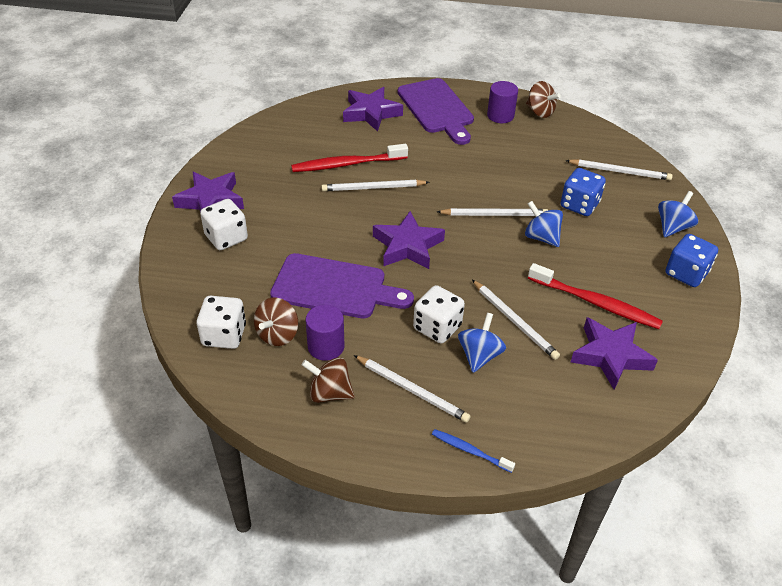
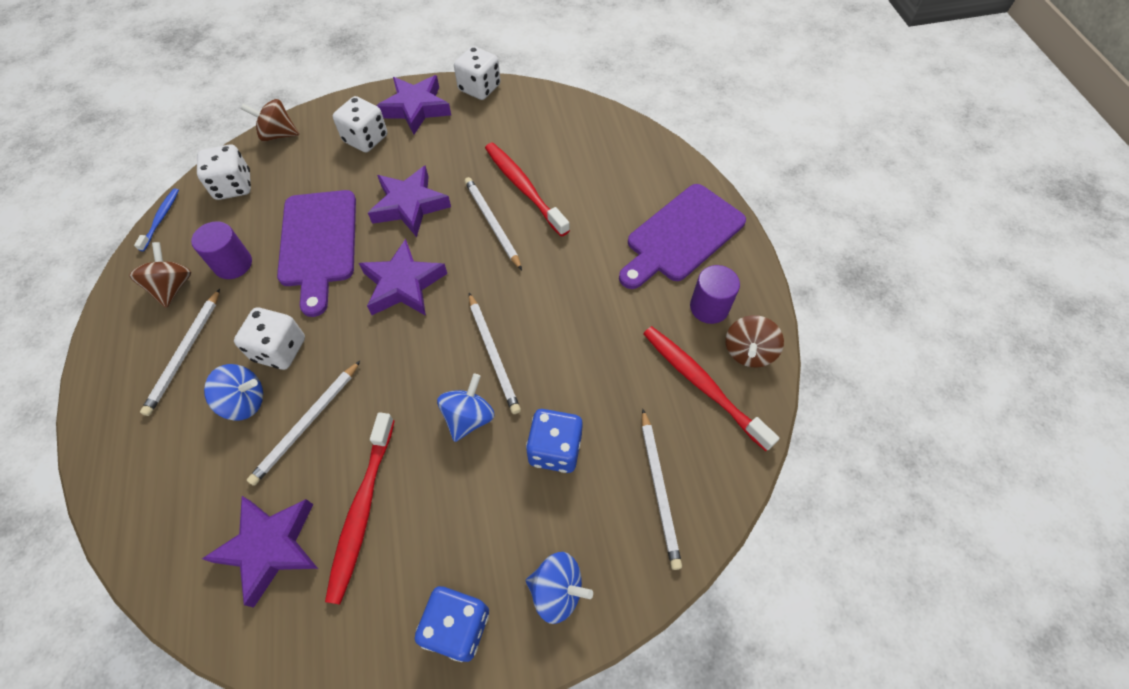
camera: 70 degrees right, 15 degrees up
brown spinning top [254,298,298,346] -> brown spinning top moved to [241,99,299,142]
purple star [343,87,403,131] -> purple star moved to [368,165,451,237]
blue toothbrush [432,429,515,473] -> blue toothbrush moved to [134,188,179,251]
none -> white dice [454,46,501,100]
none -> red toothbrush [644,326,779,451]

